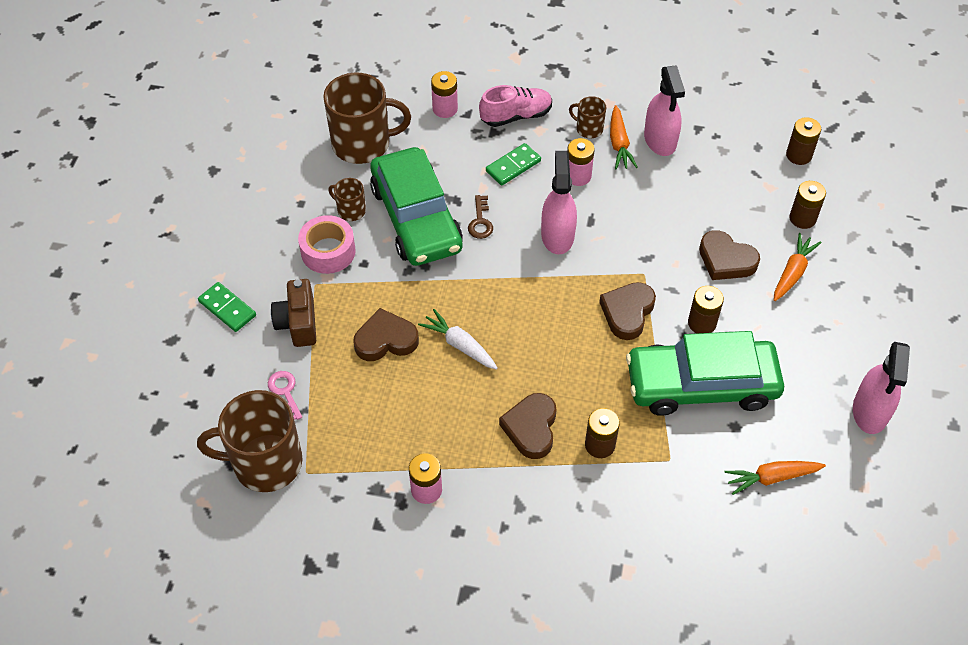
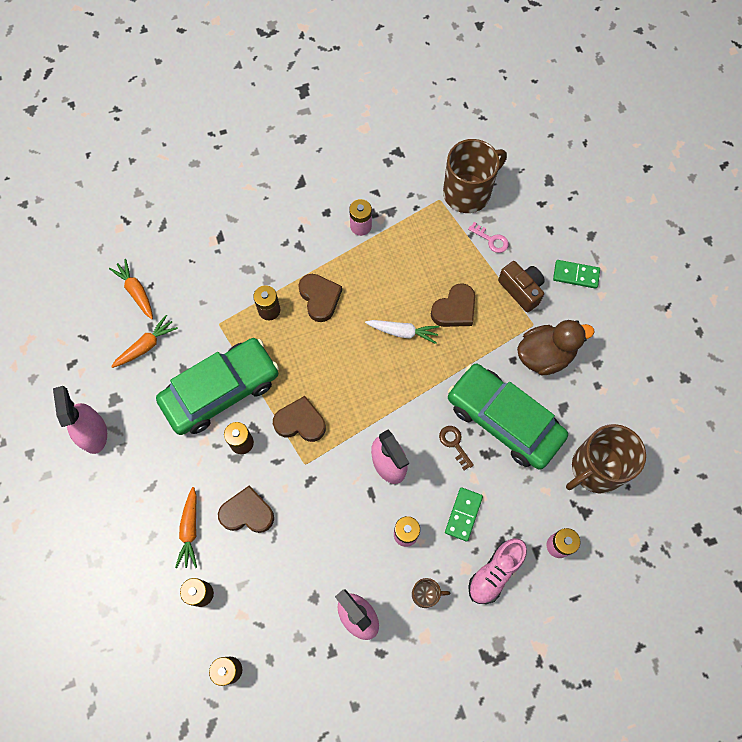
camera: 150 degrees right, 15 degrees up
pink tape [298,215,356,274] -> brown duck [517,320,594,375]
brown mug [328,178,366,221] -> none
brown heart [599,282,656,340] -> brown heart turned 75 degrees counterclockwise [273,396,326,442]
orange carrot [610,105,638,169] -> orange carrot moved to [109,259,153,319]

